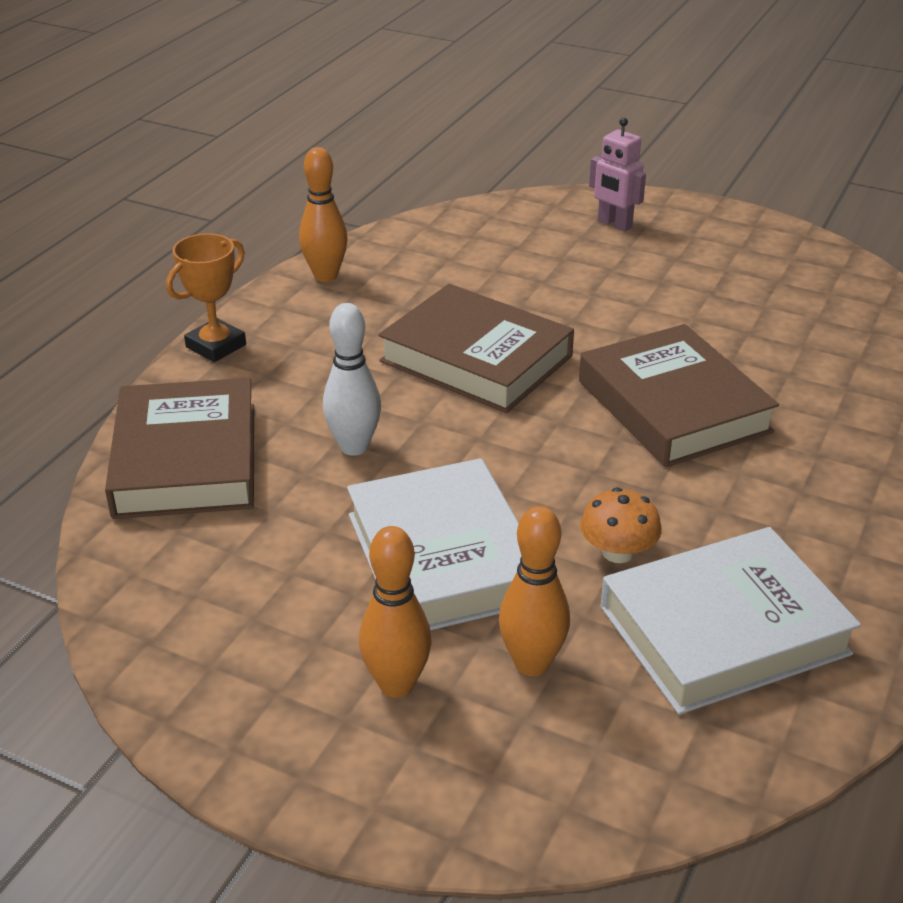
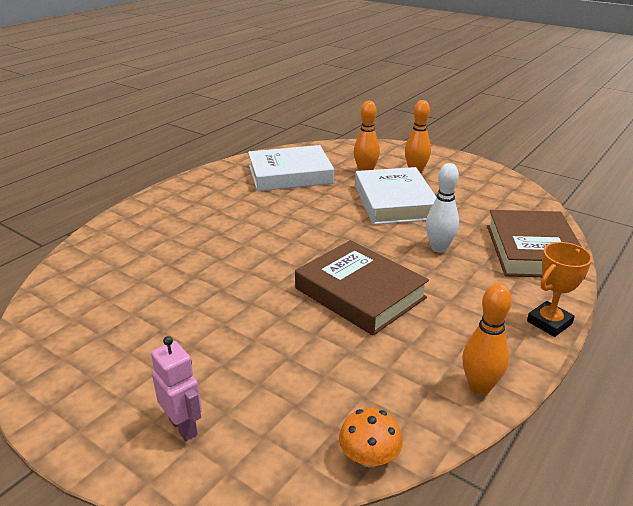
camera: 170 degrees left, 5 degrees down
brown book [579,324,779,467] -> none
orange mushroom [580,487,661,563] -> orange mushroom moved to [339,408,403,467]

